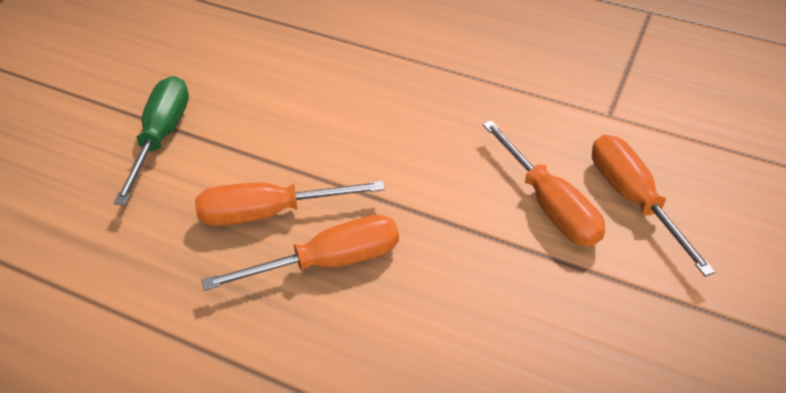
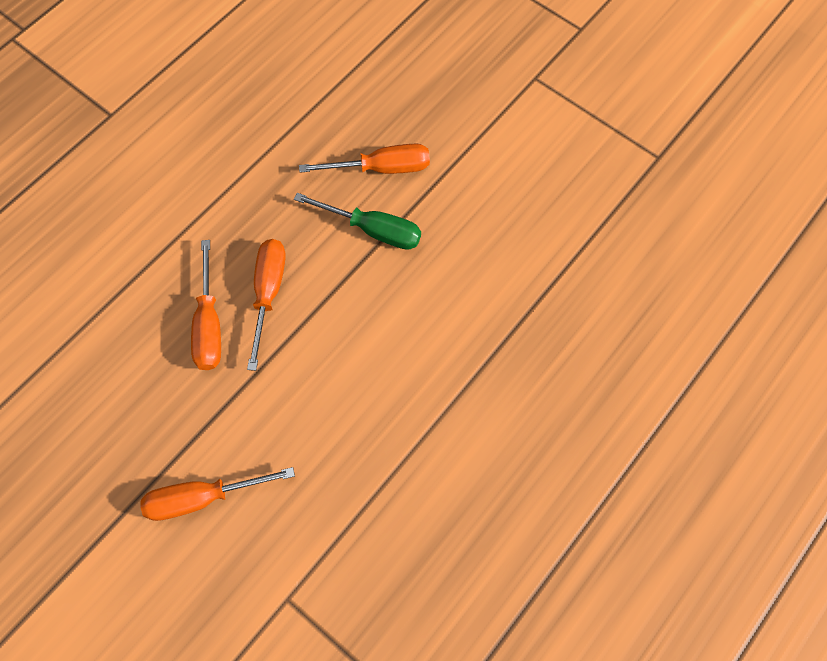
camera: 105 degrees right, 20 degrees up
orange screwdriver [592,135,716,277] -> orange screwdriver moved to [299,144,430,174]

